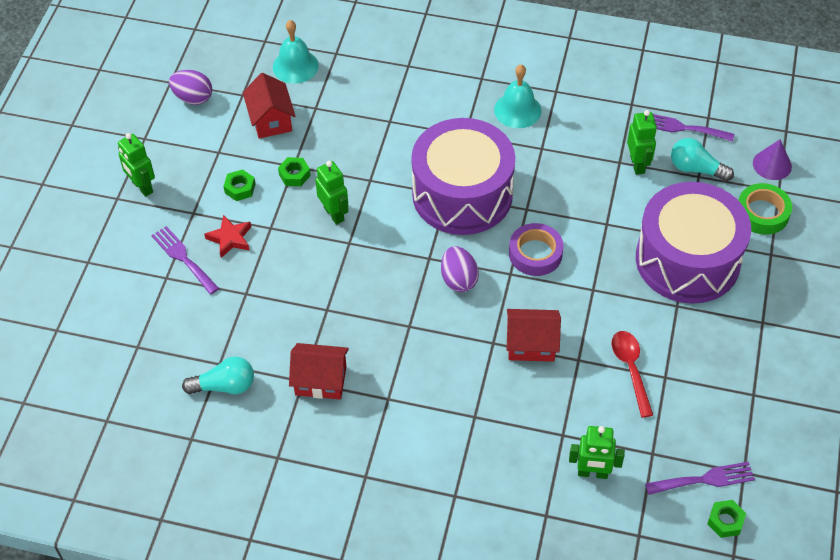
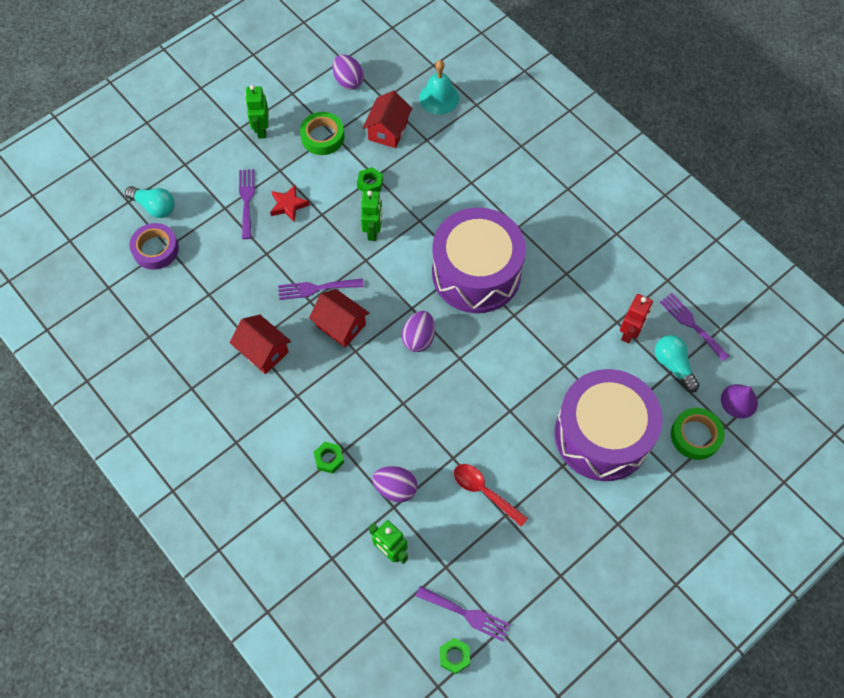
camera: 35 degrees right, 10 degrees up
turquoise light bulb [182,356,254,394] -> turquoise light bulb moved to [125,186,175,218]
green nut [223,169,255,201] -> green nut moved to [314,442,344,474]
turquoise bell [494,65,541,128] -> none
red house [507,309,561,362] -> red house moved to [309,289,370,348]
purple tape [509,223,564,276] -> purple tape moved to [129,223,179,270]
red spoon [612,331,653,418] -> red spoon turned 75 degrees counterclockwise [454,464,528,527]
green robot [627,110,657,175] -> red robot [620,294,653,343]
none -> purple fork [278,279,364,300]
none -> green tape [300,112,344,155]
none -> purple egg [372,466,418,502]

